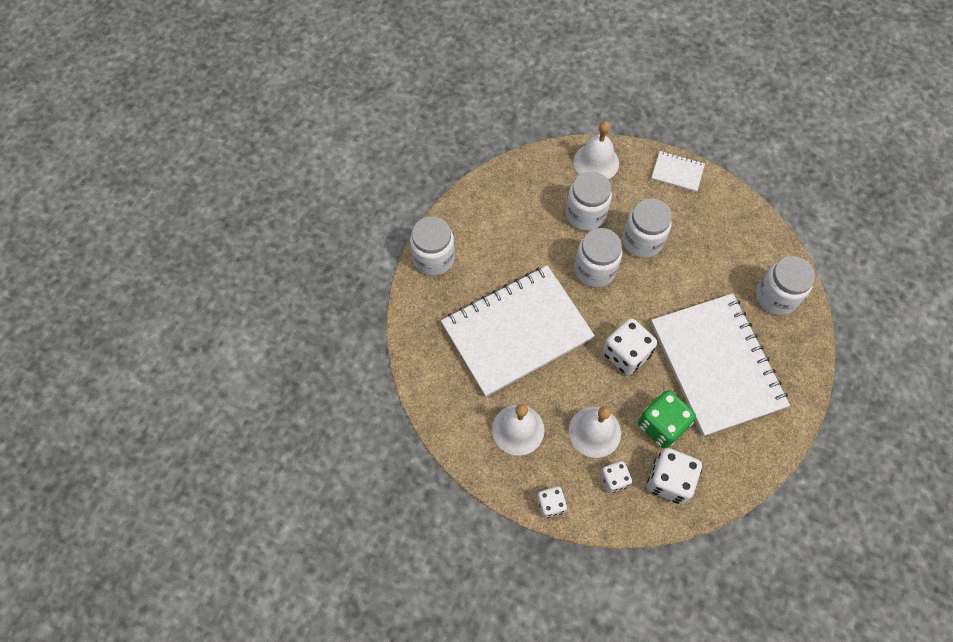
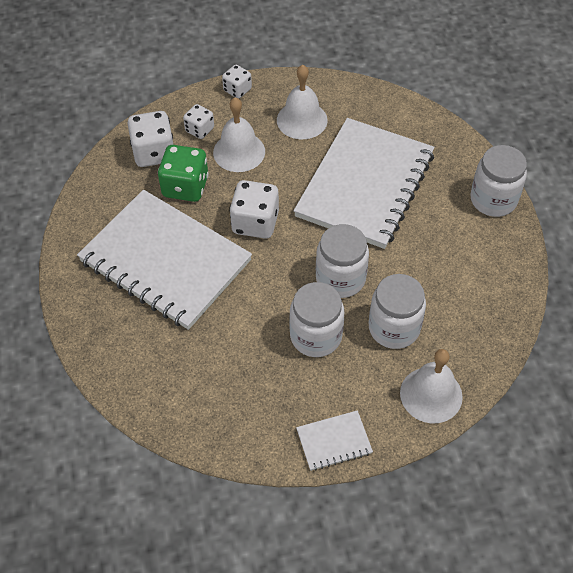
camera: 145 degrees right, 10 degrees down
white jar [756,256,815,315] -> none

